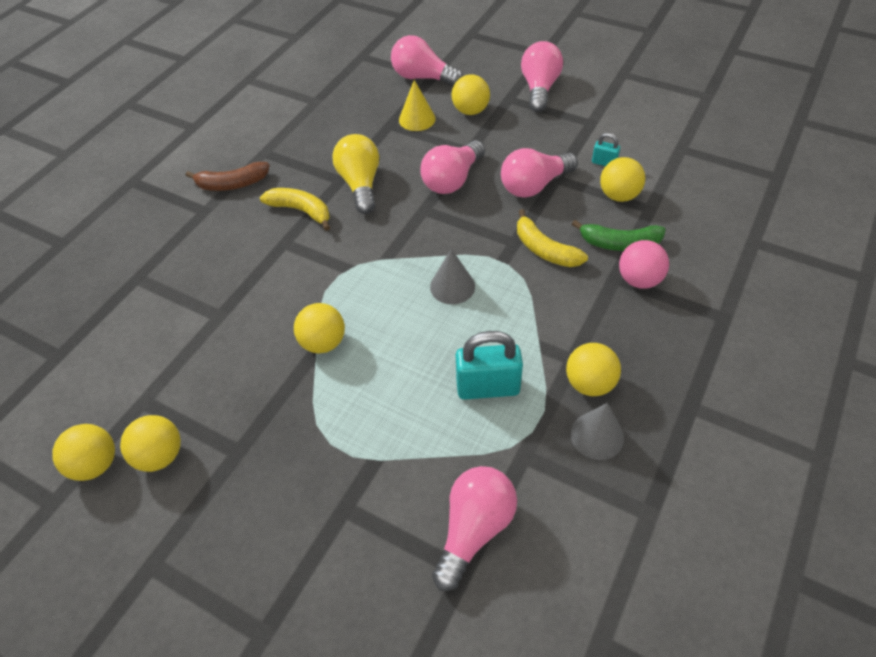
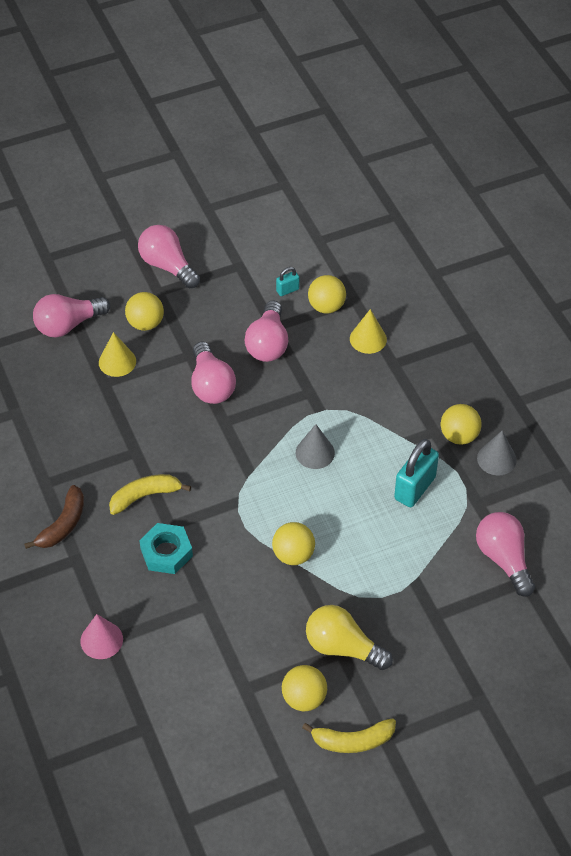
camera: 55 degrees left, 0 degrees up
yellow ball [52,424,115,481] -> none
yellow light bulb [332,134,379,214] -> yellow light bulb moved to [306,605,393,670]
yellow banana [517,209,588,267] -> yellow banana moved to [302,718,396,753]
green banana [572,220,666,251] -> yellow cone [350,309,387,354]
pink ball [619,240,669,289] -> none
none -> pink cone [80,614,123,659]
none -> turquoise nut [139,523,193,574]

